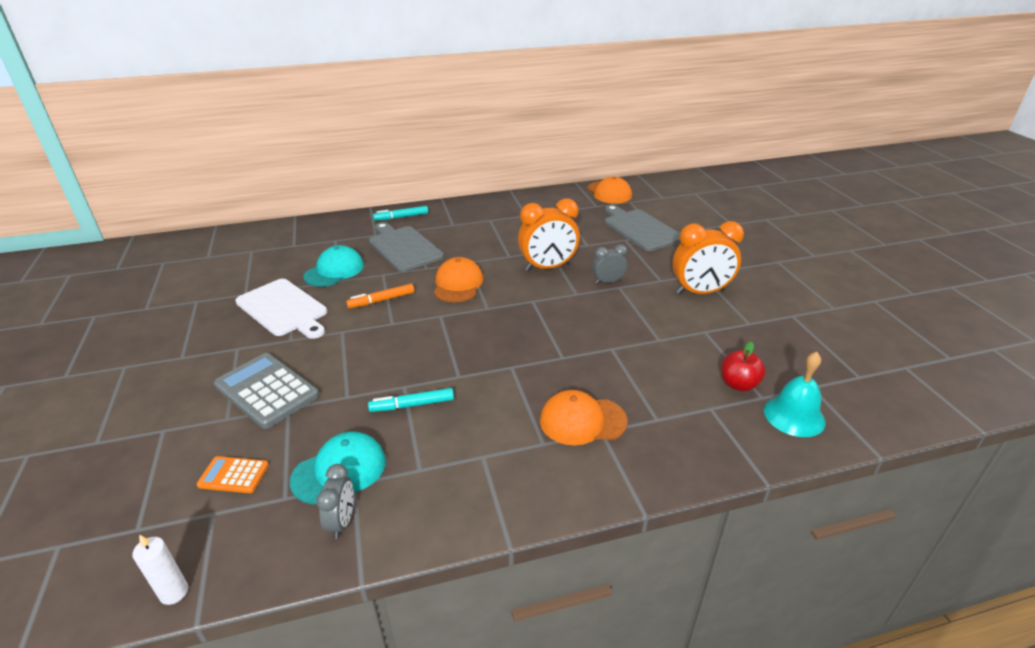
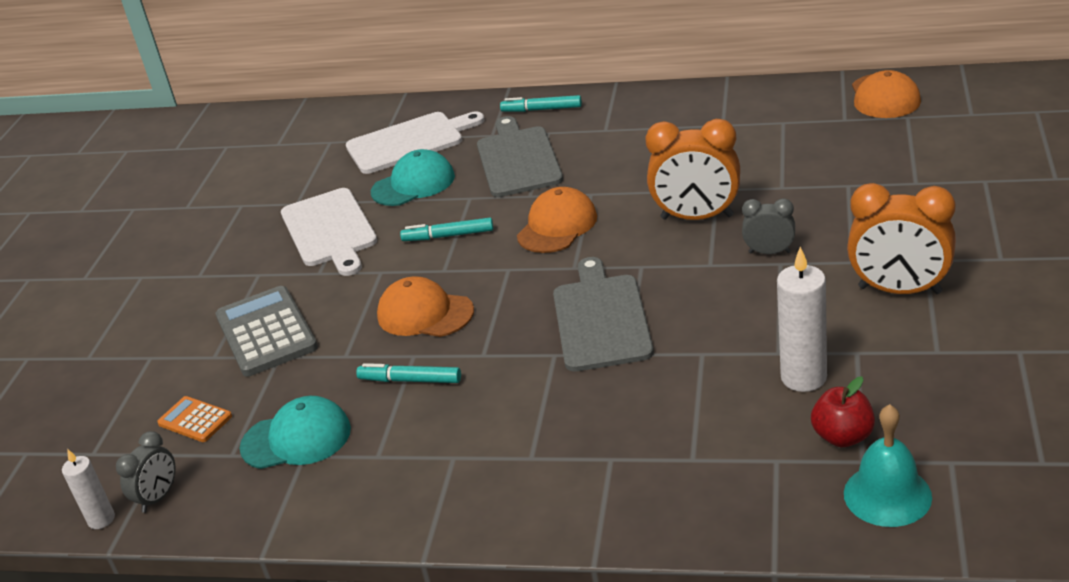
camera: 30 degrees right, 0 degrees up
grey clock [316,464,354,539] -> grey clock moved to [116,431,175,513]
orange marker [346,284,414,308] -> turquoise marker [400,218,493,241]
orange cap [540,390,628,445] -> orange cap moved to [377,277,474,337]
grey cutting board [605,205,680,251] -> grey cutting board moved to [553,257,654,372]
none -> white cutting board [346,111,485,174]
none -> white candle [777,247,827,392]

